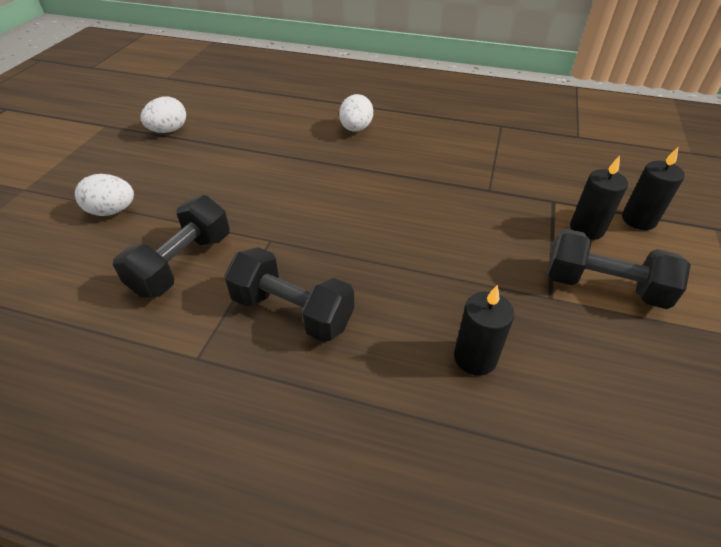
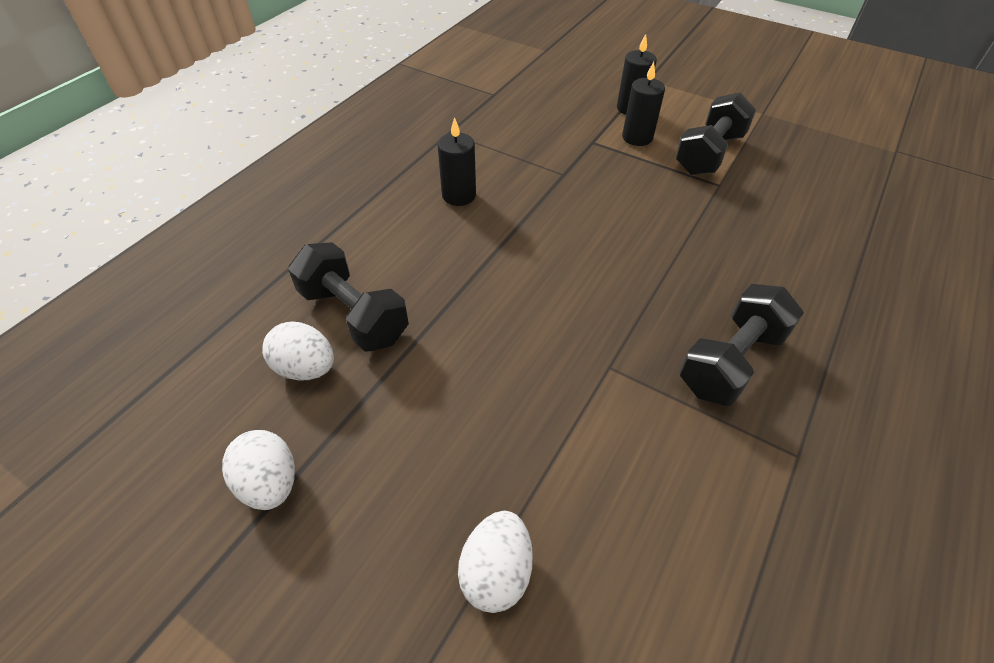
camera: 75 degrees left, 5 degrees up
black dumbbell [113,195,230,298] -> black dumbbell moved to [288,242,409,352]
white egg [339,94,373,131] -> white egg moved to [262,322,334,381]
black candle [454,285,514,376] -> black candle moved to [438,117,476,206]

